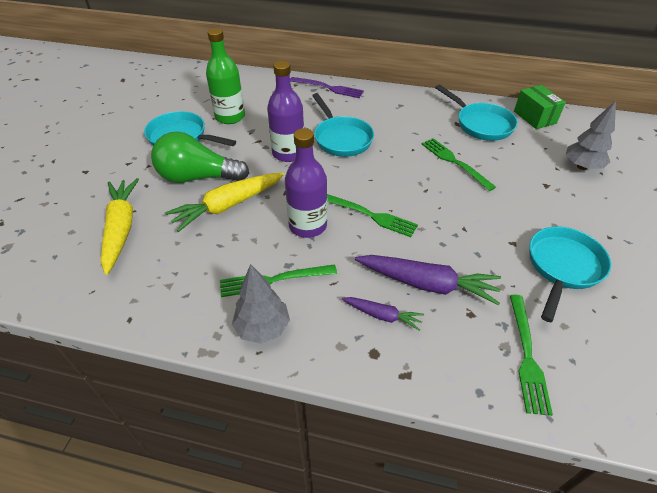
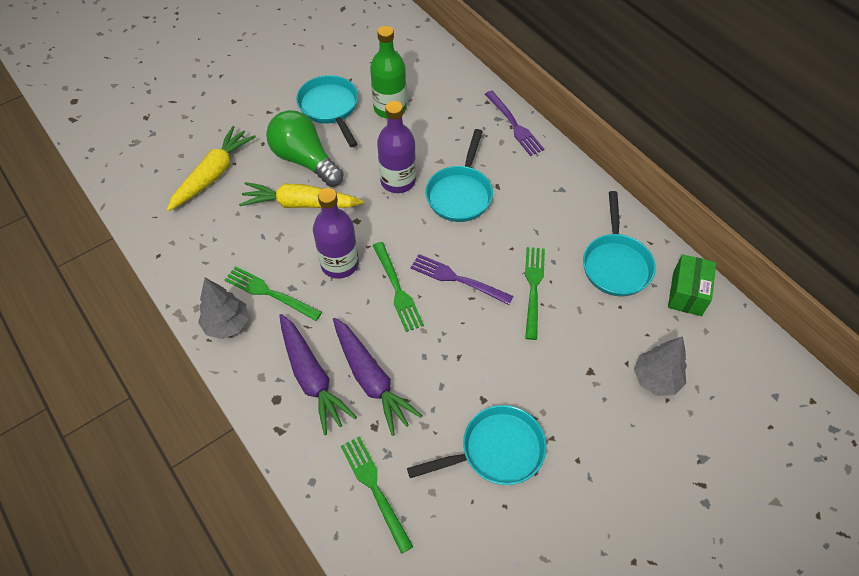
camera: 40 degrees right, 10 degrees up
purple carrot [342,297,424,331] -> purple carrot [279,314,357,435], size x1.83
green fork [510,295,553,416] -> green fork turned 105 degrees clockwise [341,436,413,554]
none -> purple fork [410,254,513,305]

